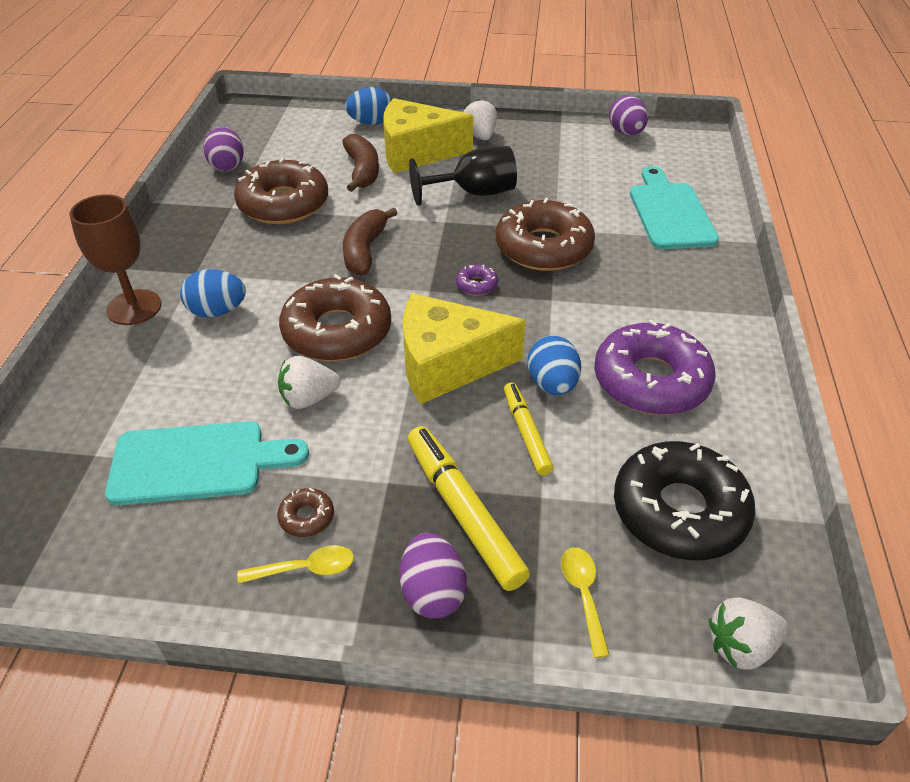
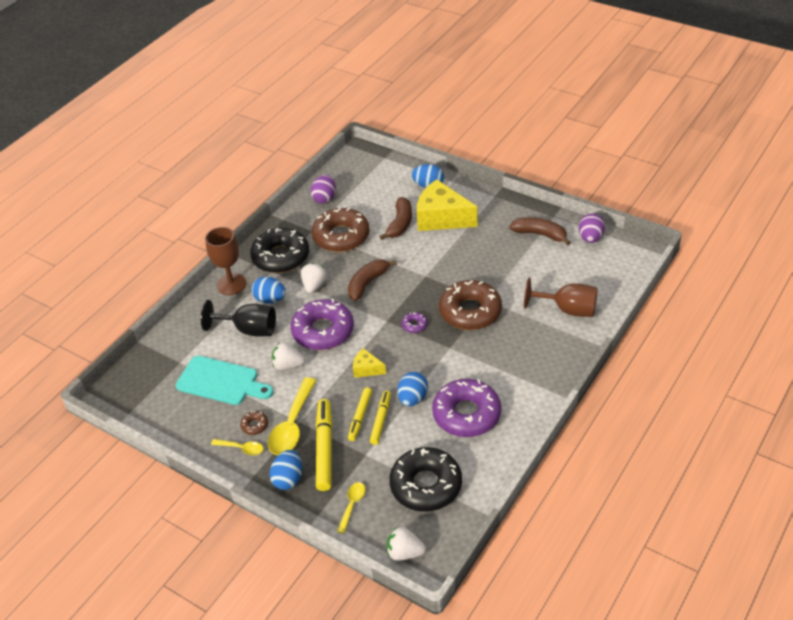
camera: 30 degrees right, 0 degrees up
brown donut [279,274,391,361] -> purple donut [290,299,354,350]
purple egg [400,533,467,619] -> blue egg [270,450,302,490]
yellow cheese [403,293,526,404] -> yellow cheese [353,348,386,378], size x0.47
black goblet [409,146,517,206] -> black goblet moved to [201,300,276,337]
white strawberry [463,99,497,140] -> white strawberry moved to [301,263,327,293]
turquoise cutting board [630,166,719,249] -> brown goblet [524,278,598,317]
none -> black donut [250,228,309,273]
none -> yellow spoon [268,377,317,455]
none -> yellow marker [348,388,372,441]
none -> brown banana [509,217,571,246]

